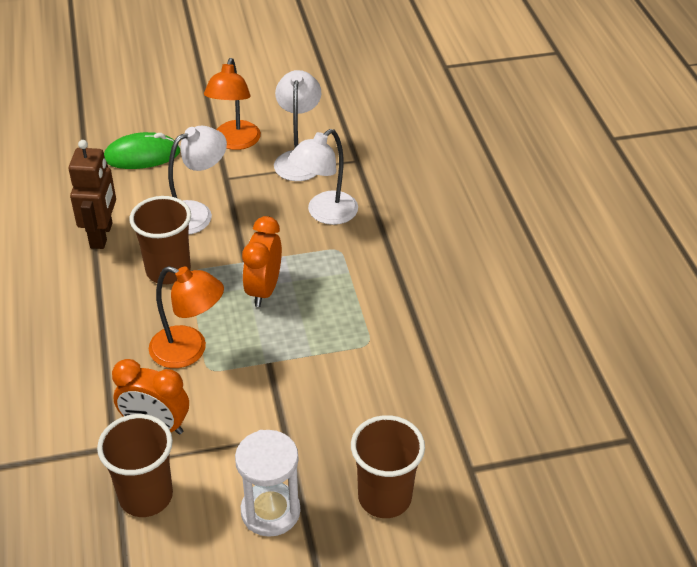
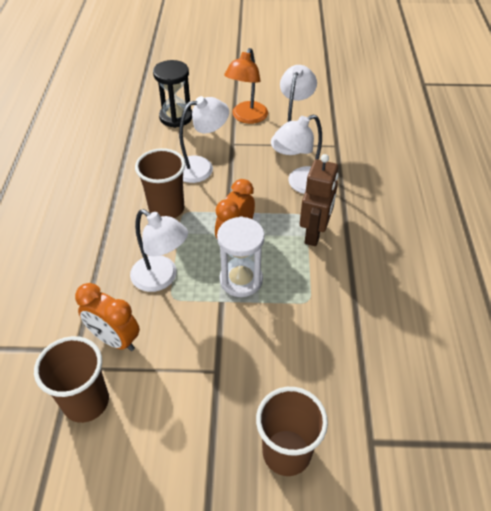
camera: 15 degrees right, 5 degrees up
brown robot [69,140,116,249] -> brown robot moved to [300,154,339,246]
green mouse [104,132,180,169] -> black hourglass [153,60,192,128]
orange lamp [149,266,224,368] -> white lamp [130,209,188,292]
white hourglass [235,430,300,537] -> white hourglass moved to [217,216,265,297]

